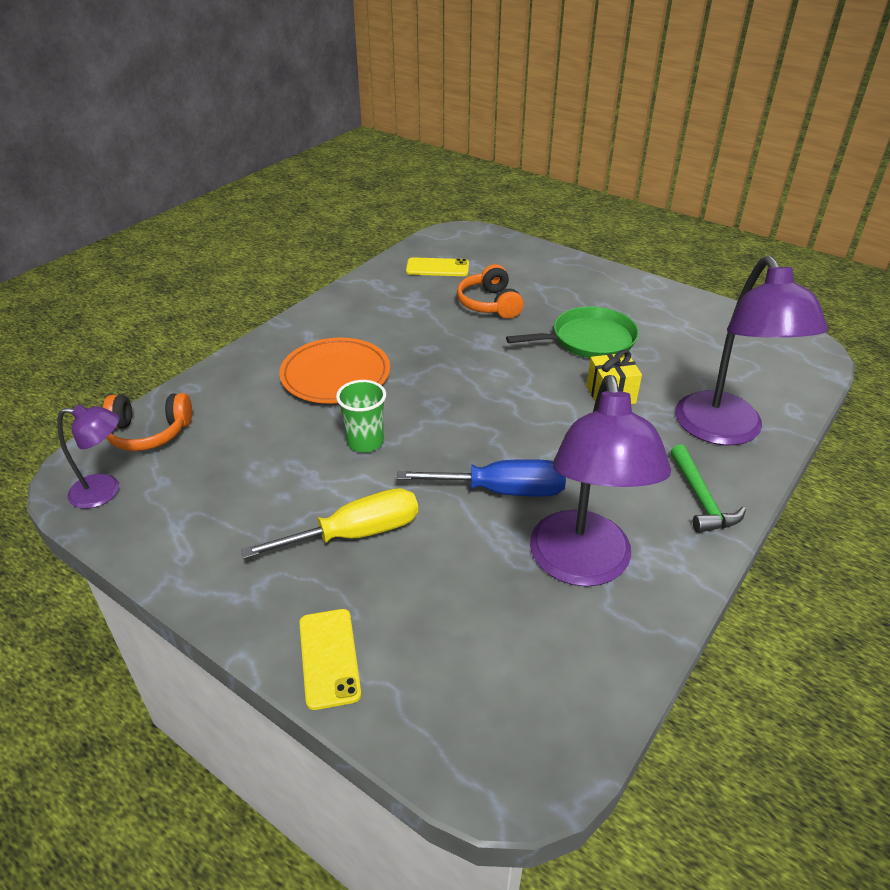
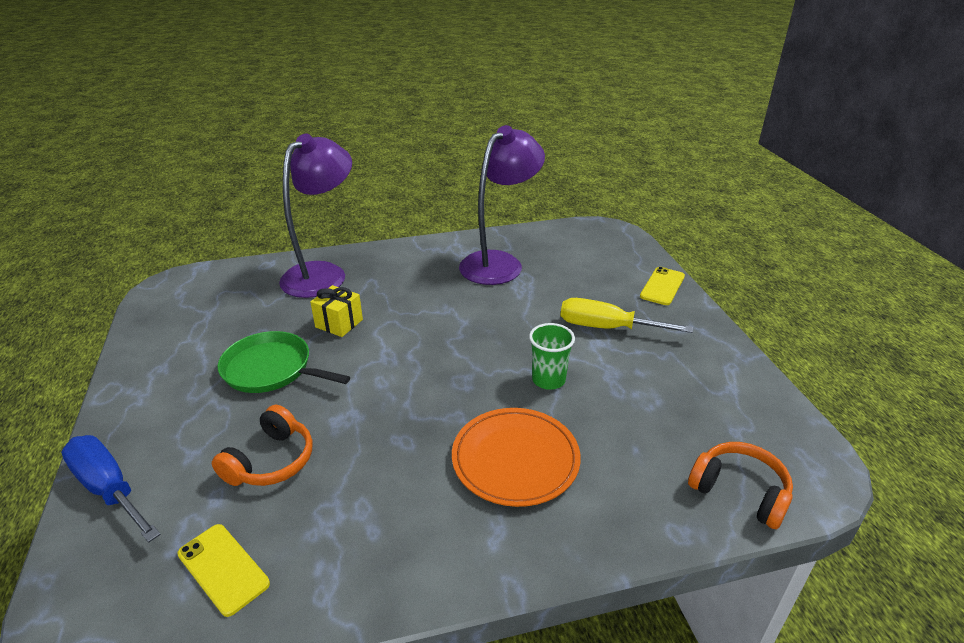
camera: 140 degrees left, 5 degrees down
purple lamp [57,405,119,509] -> none
blue screwdriver [397,459,566,497] -> blue screwdriver moved to [61,435,161,543]
green hammer [670,444,746,533] -> none

